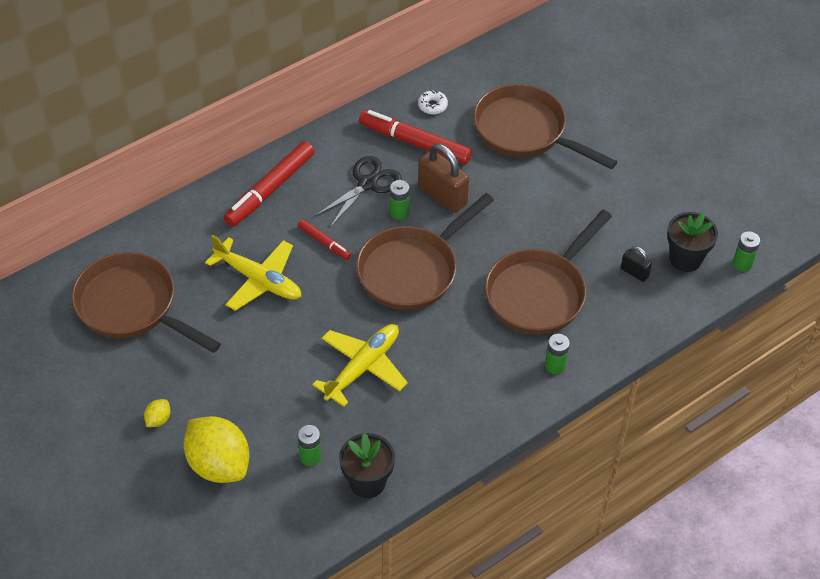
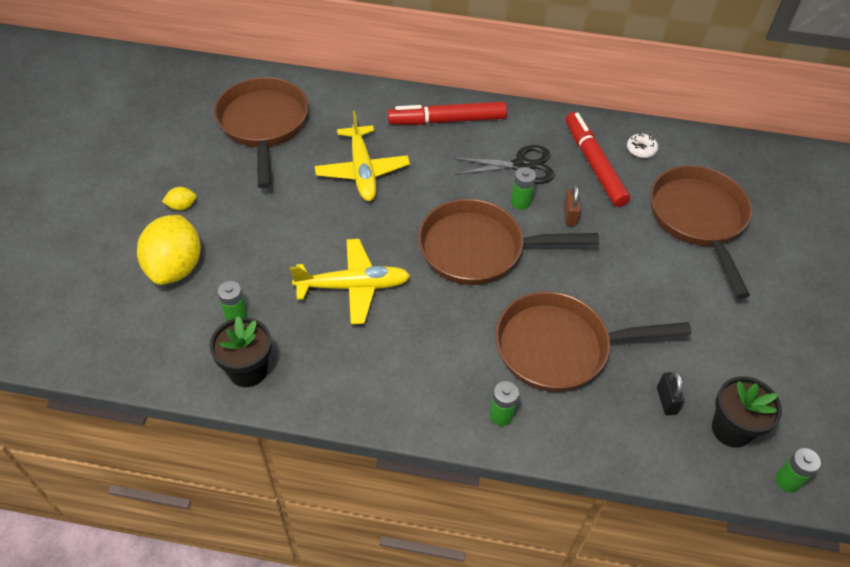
camera: 45 degrees right, 0 degrees up
red marker [298,219,351,260] -> none
brown padlock [418,144,469,213] -> brown padlock [563,185,581,226], size x0.53

